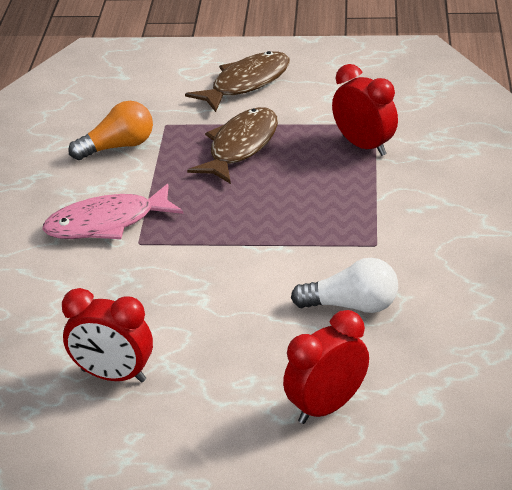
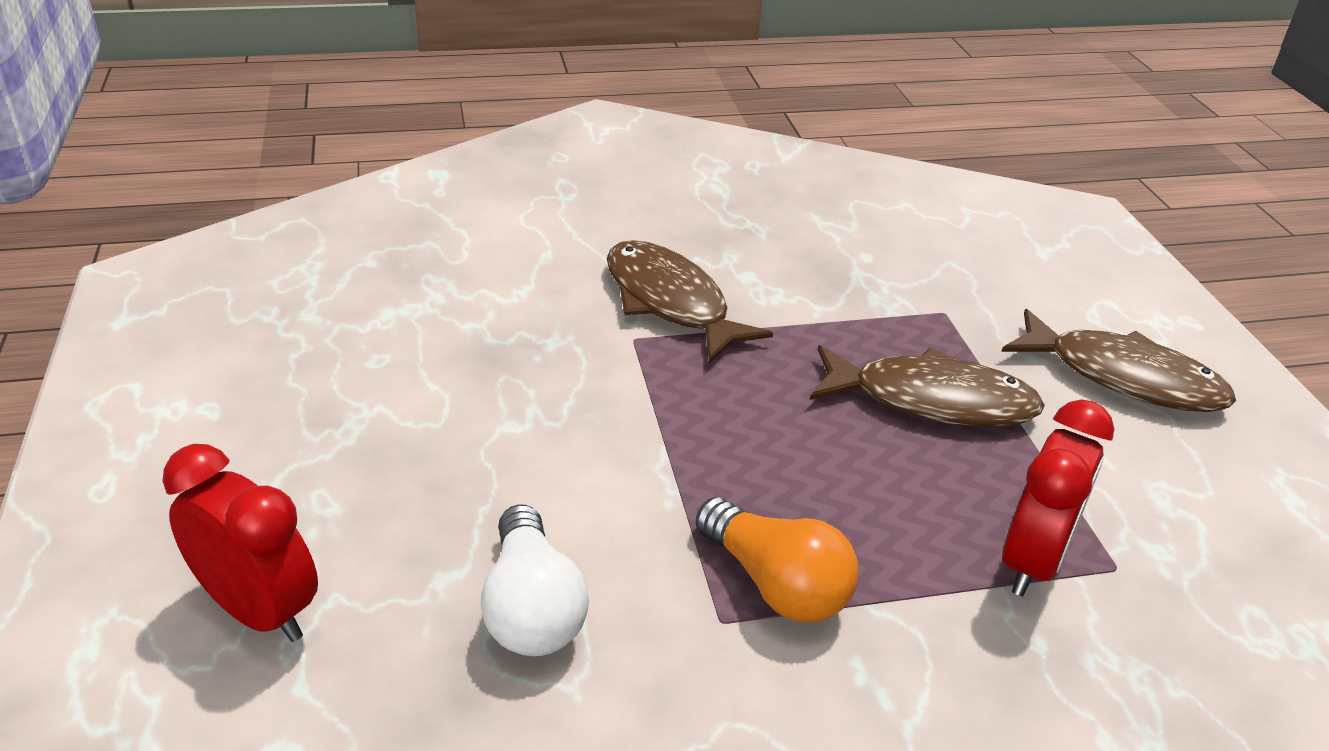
camera: 70 degrees right, 0 degrees up
pink fish [42,184,184,239] -> brown fish [607,240,773,363]
red clock [62,288,153,382] -> none
orange light bulb [68,101,153,160] -> orange light bulb moved to [696,497,858,623]

